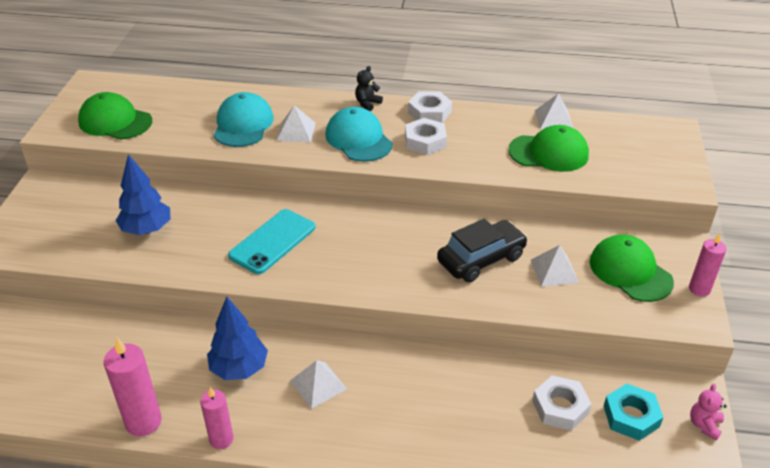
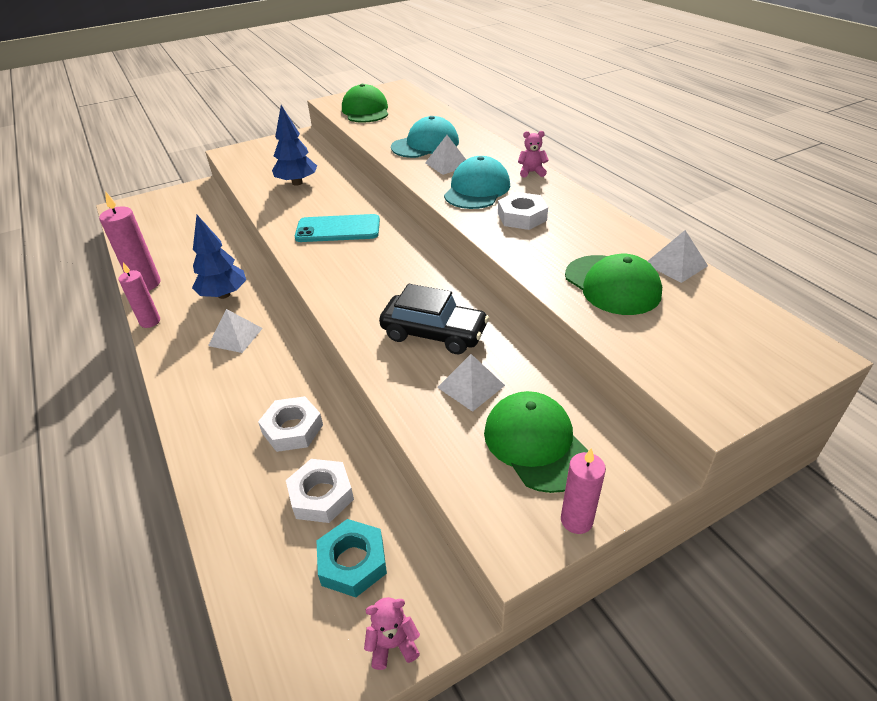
camera: 55 degrees right, 0 degrees up
black teddy bear [355,66,383,111] -> pink teddy bear [518,131,549,178]
white nut [408,91,452,123] -> white nut moved to [258,396,323,452]
green cap [590,234,674,302] -> green cap turned 45 degrees counterclockwise [484,391,588,493]

